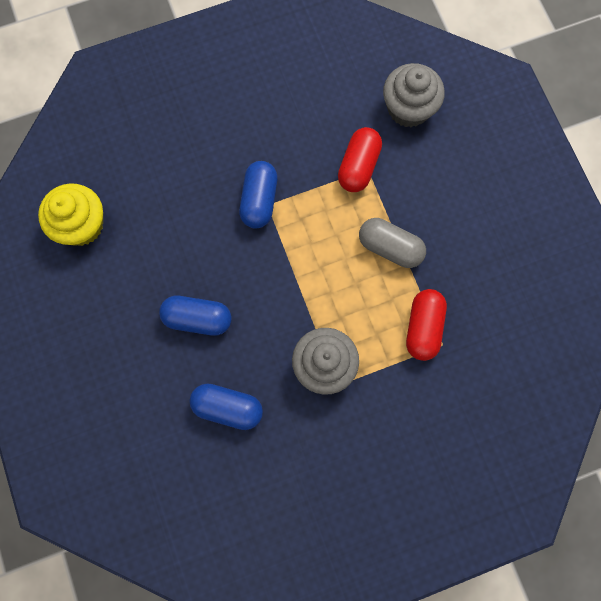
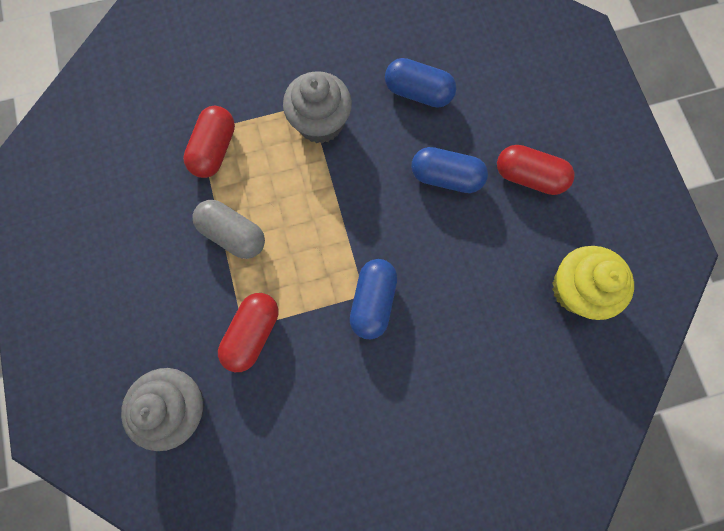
camera: 175 degrees left, 0 degrees up
none -> red capsule [497,145,574,195]

